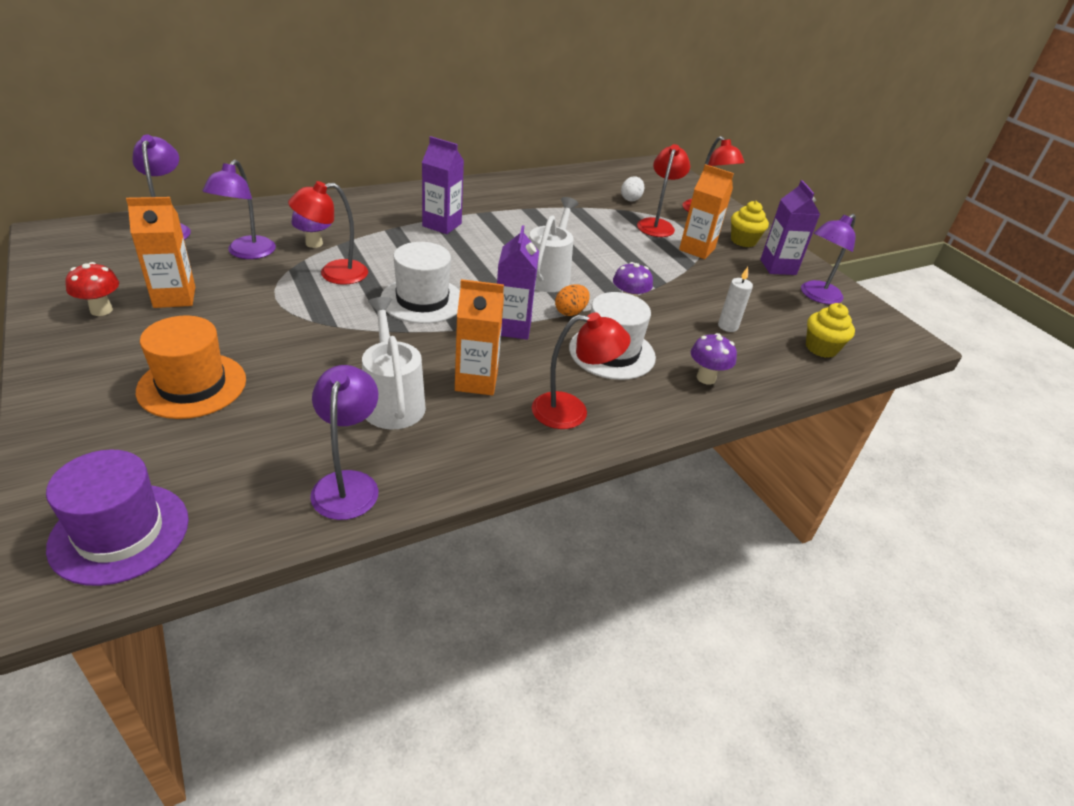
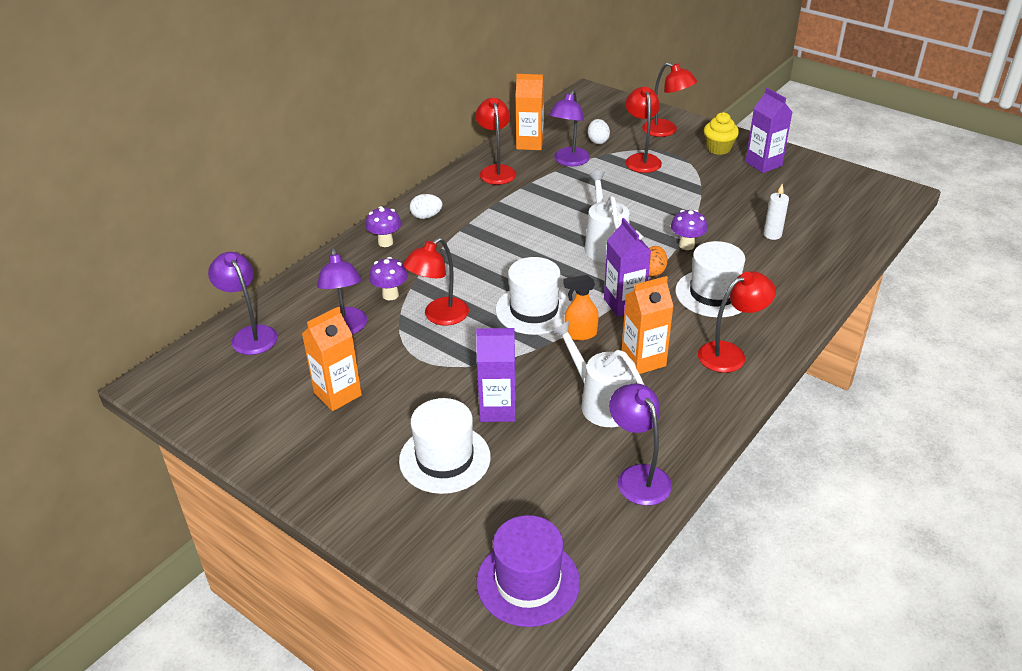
camera: 20 degrees left, 0 degrees up
red mushroom [65,262,119,316] -> none
orange hat [136,316,246,419] -> white hat [399,398,491,494]
purple carton [422,136,464,234] -> purple carton moved to [476,328,516,422]
orange carton [679,164,734,259] -> orange carton moved to [515,74,544,150]
purple mushroom [691,333,737,384] -> purple mushroom moved to [366,206,402,247]
purple lamp [801,214,856,304] -> purple lamp moved to [549,90,590,166]
yellow cupcake [806,303,855,358] -> none
none -> white egg [410,194,442,219]
none -> red lamp [475,98,516,185]
none -> orange spray bottle [563,275,599,340]

